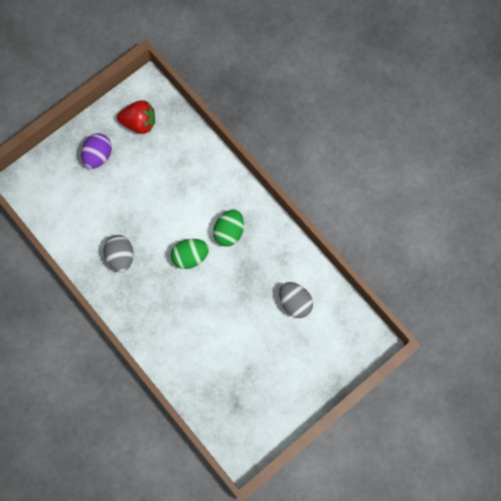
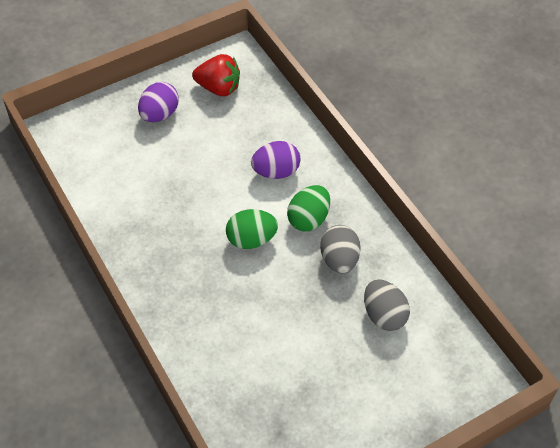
camera: 10 degrees right, 20 degrees down
grey egg [104,235,133,273] -> grey egg moved to [320,225,361,274]
none -> purple egg [251,141,301,179]

